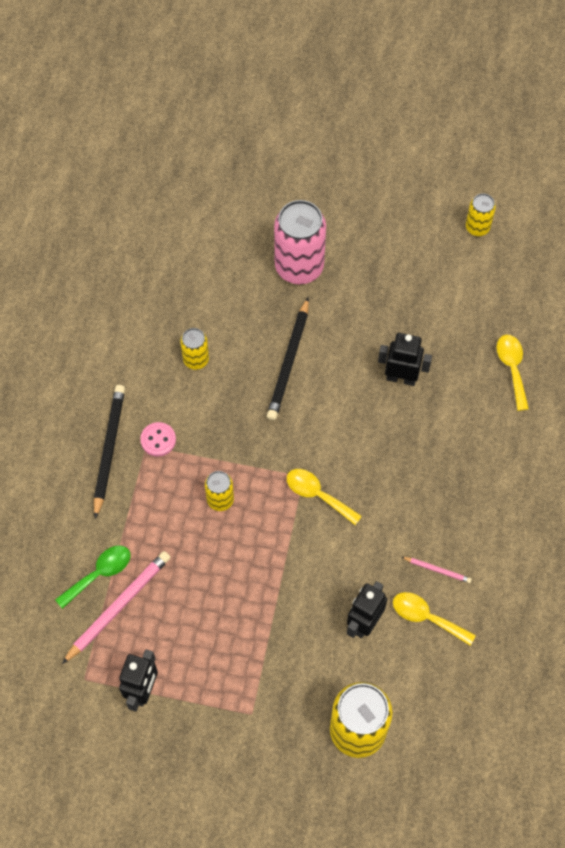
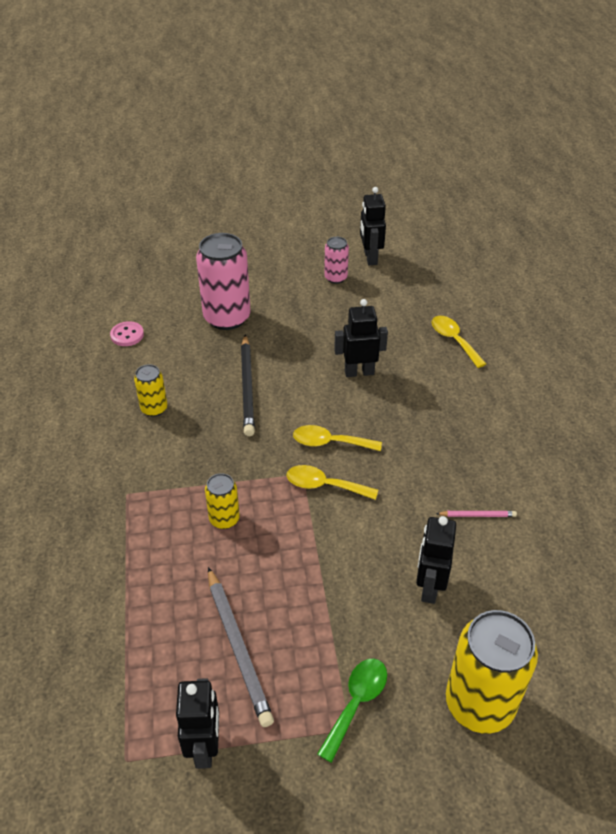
camera: 20 degrees left, 20 degrees down
green spoon [55,546,130,609] -> green spoon moved to [317,658,387,763]
pink pencil [62,551,171,664] -> none
black pencil [94,385,125,519] -> none
pink button [140,422,176,456] -> pink button moved to [110,321,144,346]
yellow spoon [393,592,476,646] -> yellow spoon moved to [293,425,382,451]
yellow can [466,193,496,236] -> black robot [360,187,386,265]
none -> grey pencil [208,567,274,727]
none -> pink can [324,237,349,284]

